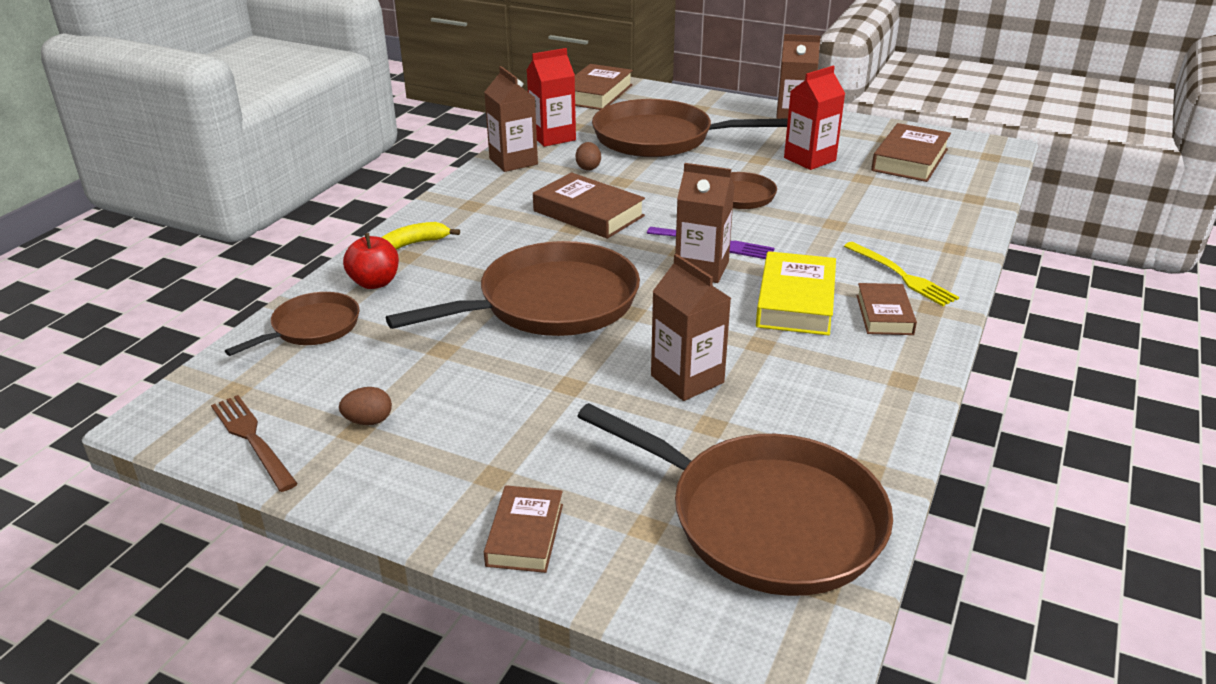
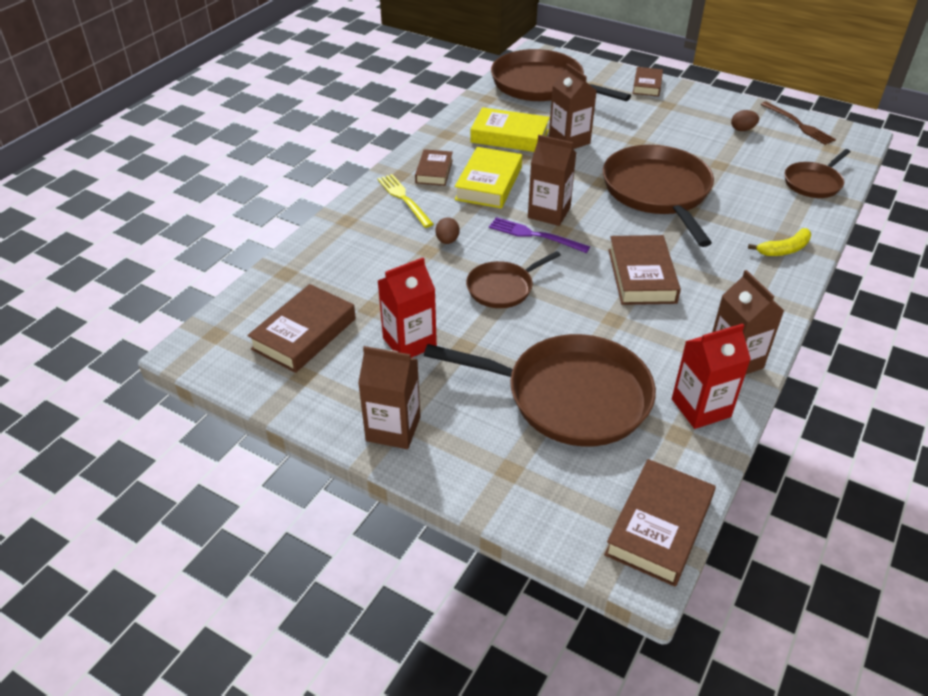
camera: 175 degrees left, 10 degrees up
red apple [343,233,399,289] -> none
brown pan [386,241,640,336] -> brown pan turned 105 degrees clockwise [603,145,714,247]
brown book [533,172,645,239] -> brown book turned 45 degrees clockwise [608,235,681,305]
brown egg [576,142,601,171] -> brown egg moved to [435,217,460,244]
none -> yellow book [470,107,550,152]

